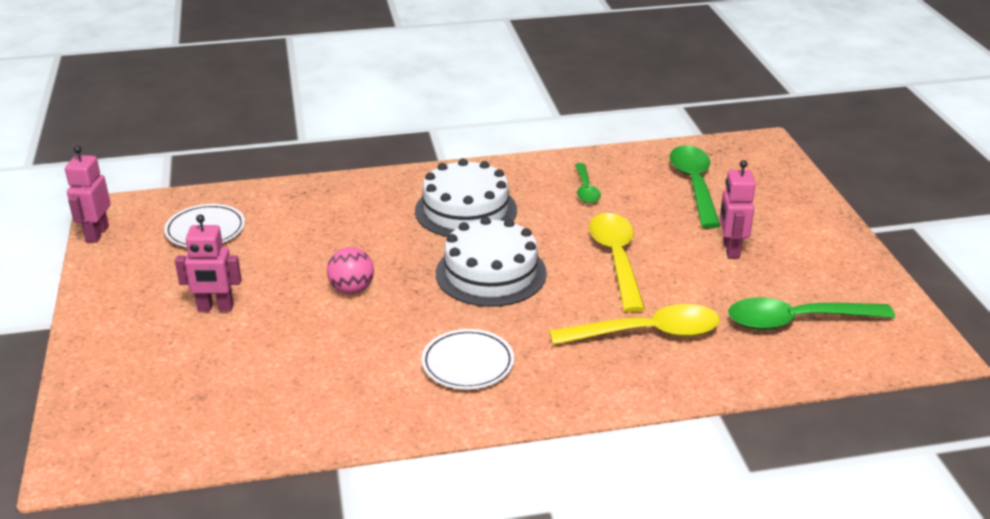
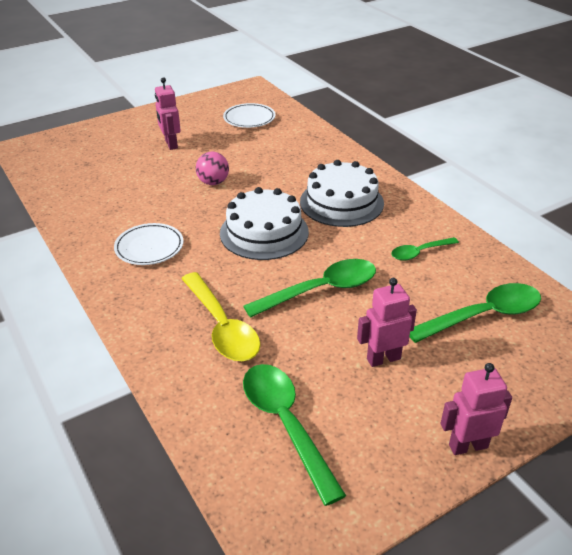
camera: 70 degrees right, 5 degrees up
pink robot [65,146,111,243] -> pink robot moved to [441,363,512,455]
yellow spoon [589,213,645,312] -> green spoon [243,259,376,318]

